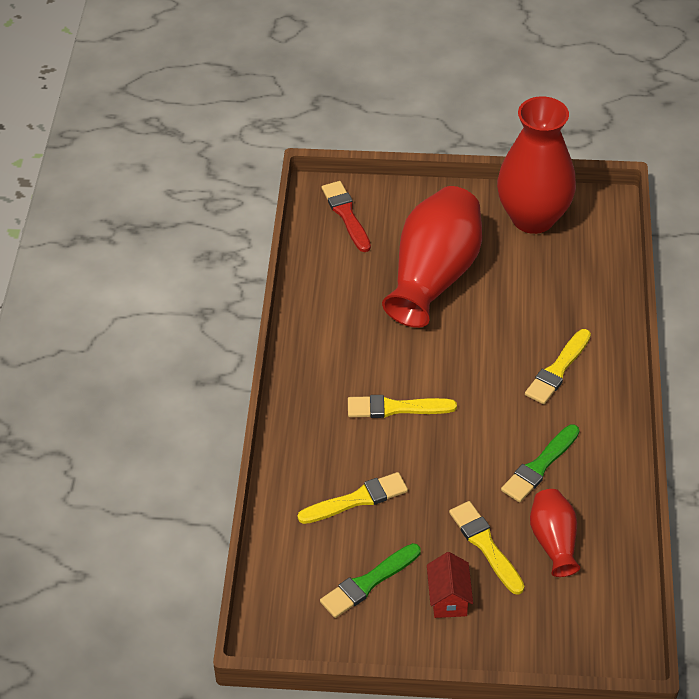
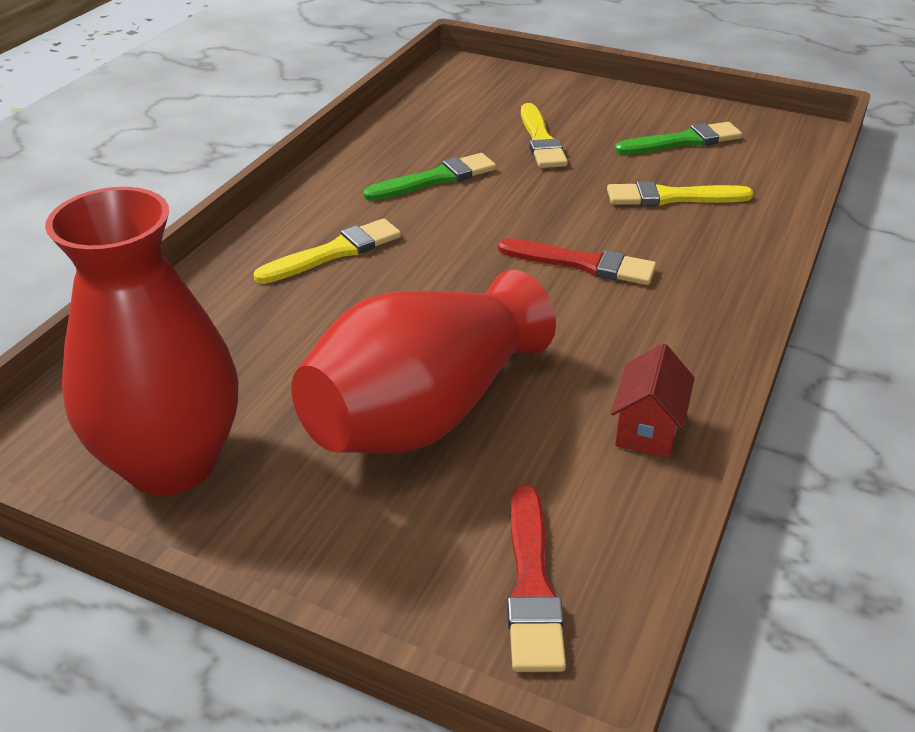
camera: 160 degrees left, 10 degrees down
yellow brush [348,395,457,418] -> red brush [498,238,656,285]
red house [427,552,473,618] -> red house moved to [611,343,695,458]
red vase [530,489,580,577] -> none

